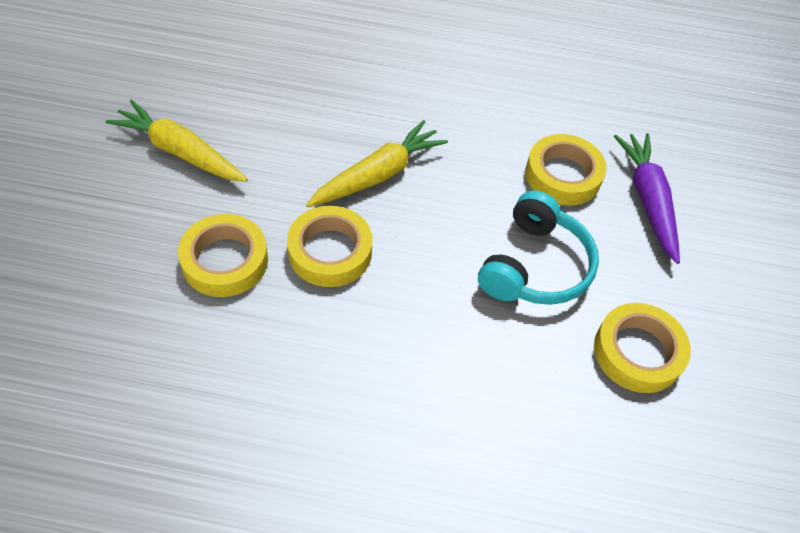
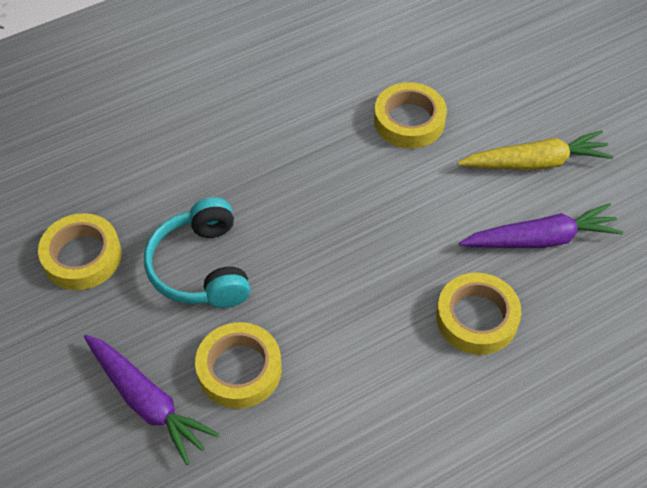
camera: 145 degrees right, 0 degrees up
yellow tape [287,206,373,287] -> yellow tape moved to [436,273,521,355]
yellow carrot [306,120,448,207] -> none
none -> purple carrot [459,203,623,248]

